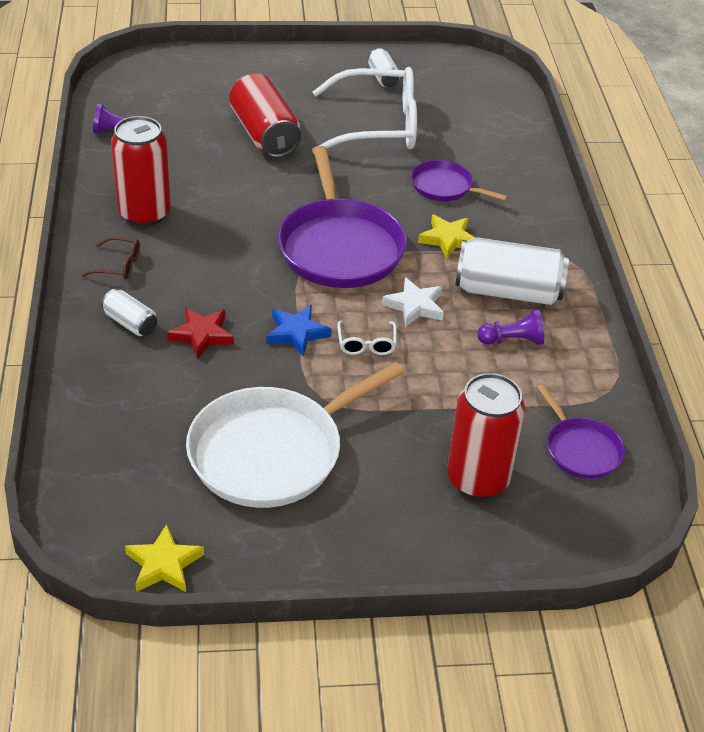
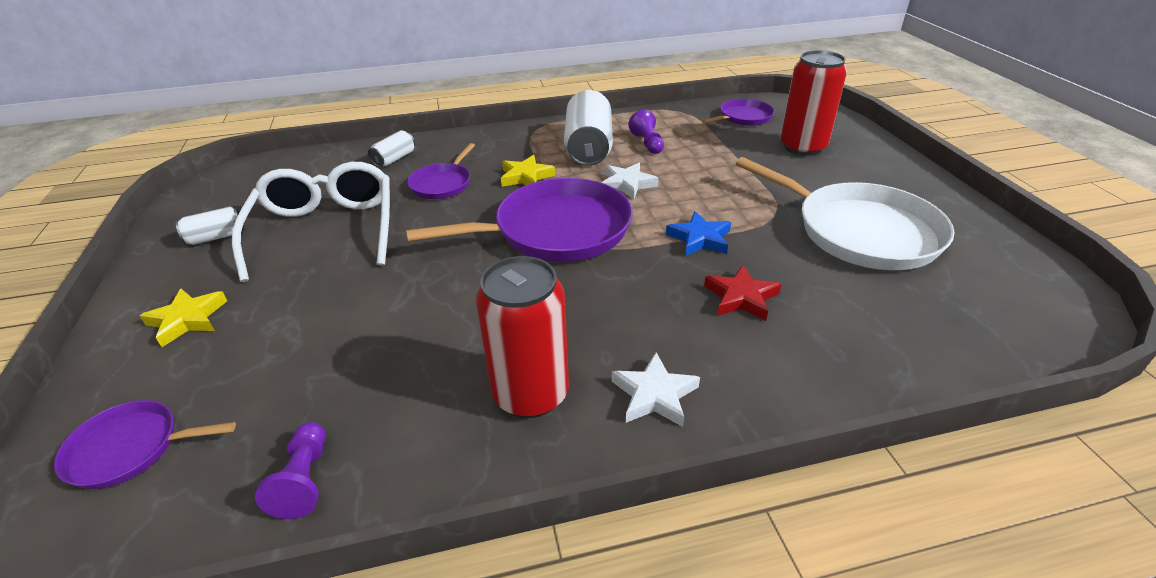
camera: 95 degrees left, 5 degrees down
brown glasses [81,237,140,279] -> white star [612,352,700,427]
white can [101,289,157,336] -> white can moved to [368,130,415,167]
yellow star [125,524,204,592] -> yellow star moved to [140,289,227,347]
red can [229,74,301,158] -> none
white glasses [337,321,397,355] -> none
none -> purple pan [54,400,236,489]

